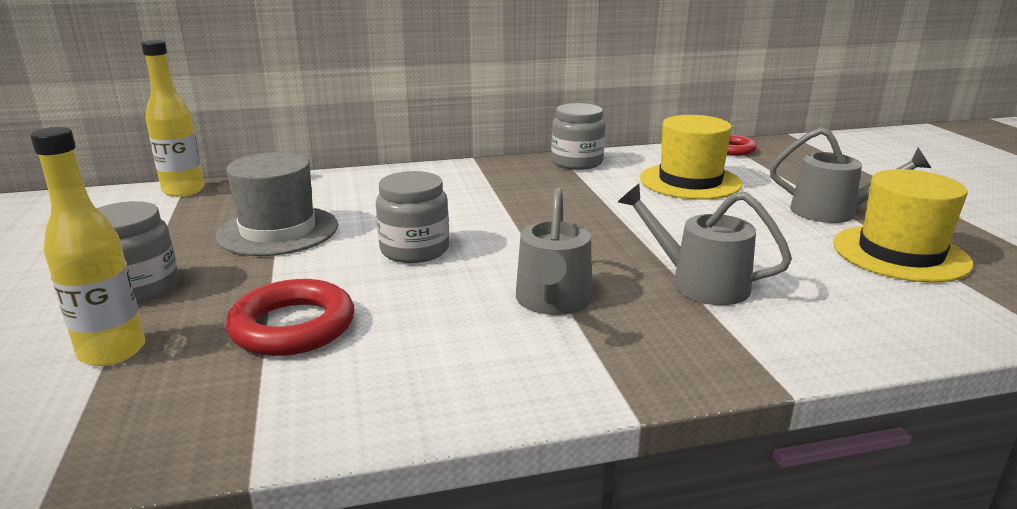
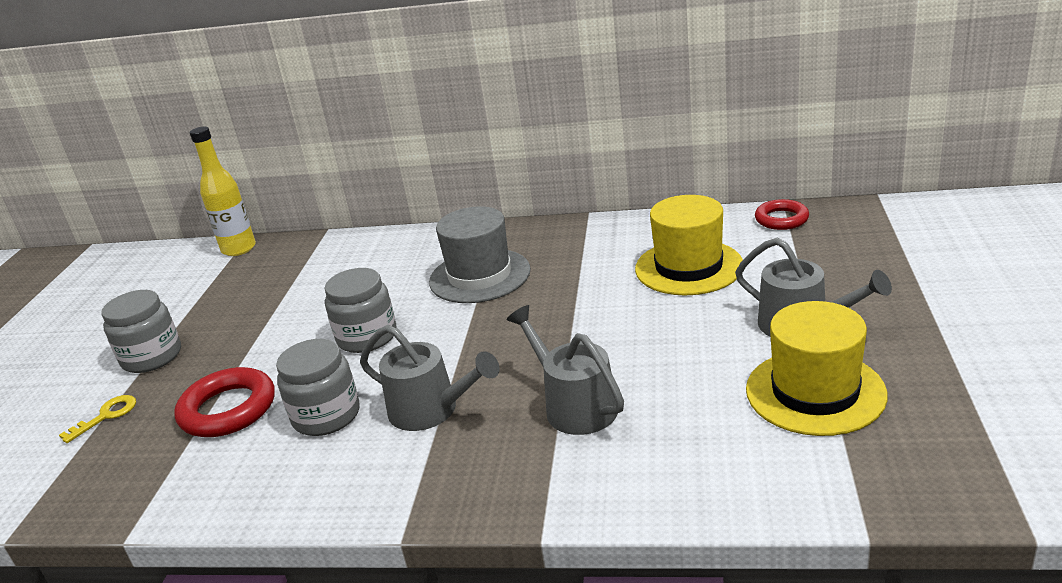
camera: 25 degrees right, 5 degrees up
yellow bottle [30,127,146,366] -> yellow key [59,395,136,443]
grey hat [216,152,338,256] -> grey hat moved to [429,207,531,303]
grey watering can [516,188,592,315] -> grey watering can turned 90 degrees counterclockwise [360,325,500,431]
grey jar [551,103,605,170] -> grey jar moved to [276,339,360,436]

